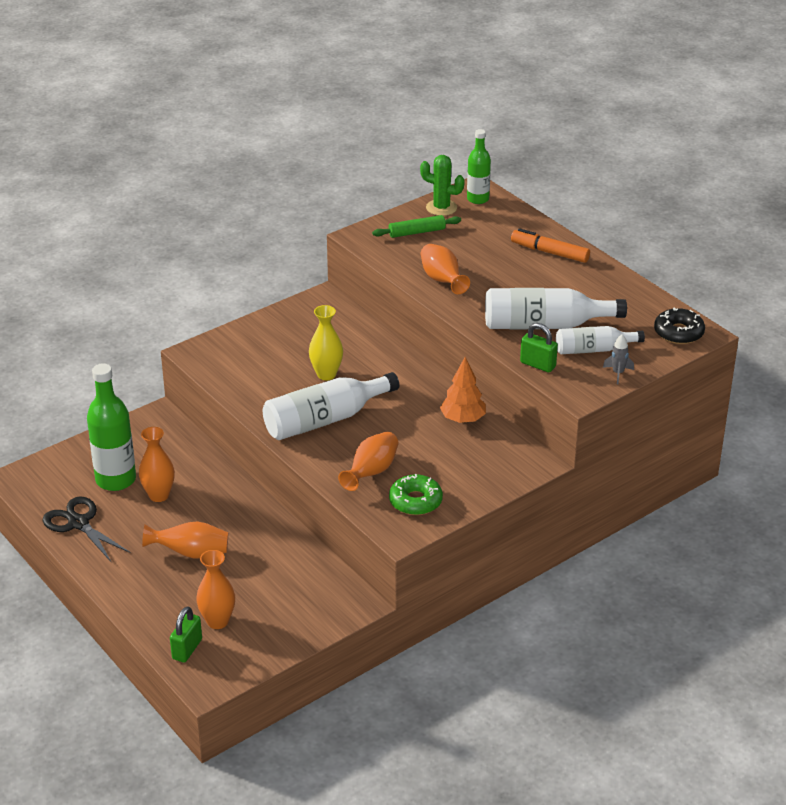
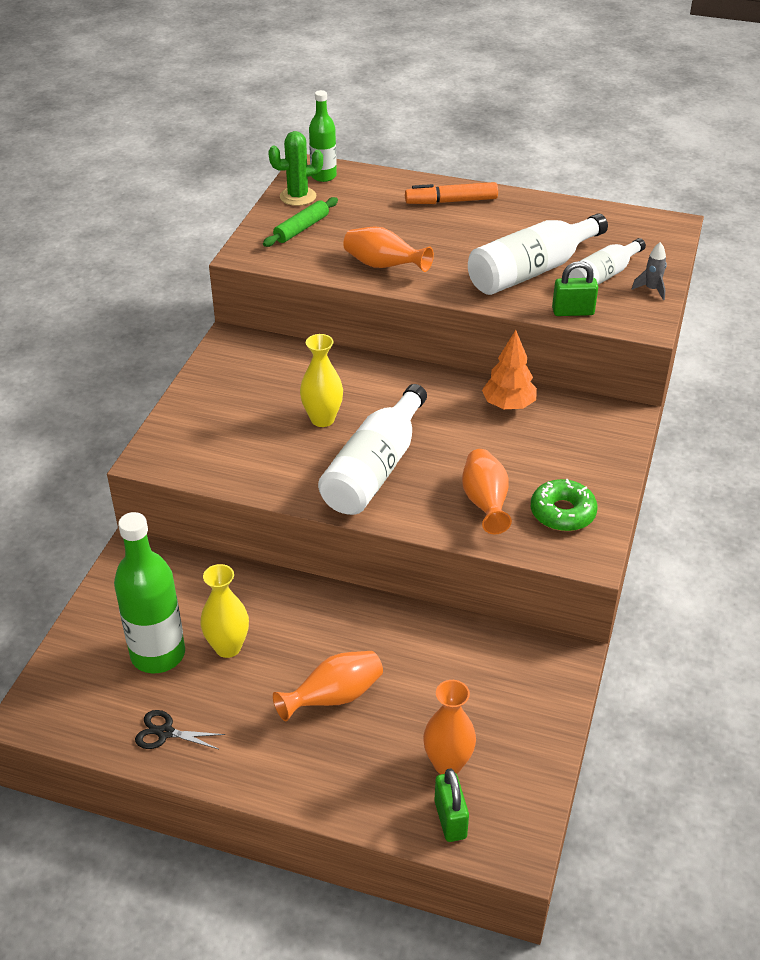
camera: 35 degrees left, 5 degrees up
black scissors [42,497,130,562] -> black scissors [135,710,225,749], size x0.60
orange vase [139,427,175,502] -> yellow vase [200,564,249,658]
black donut [654,308,705,344] -> none

